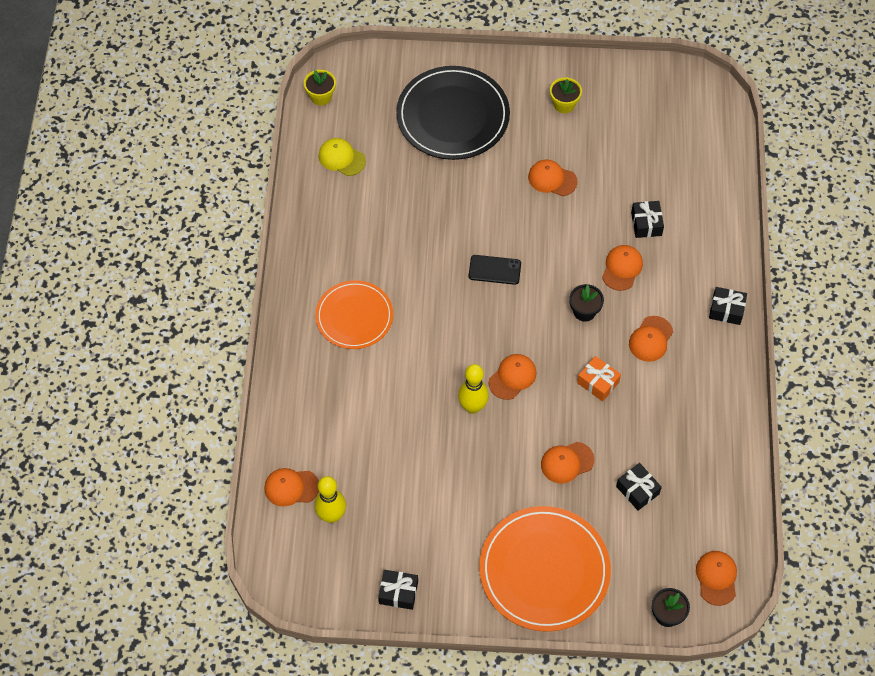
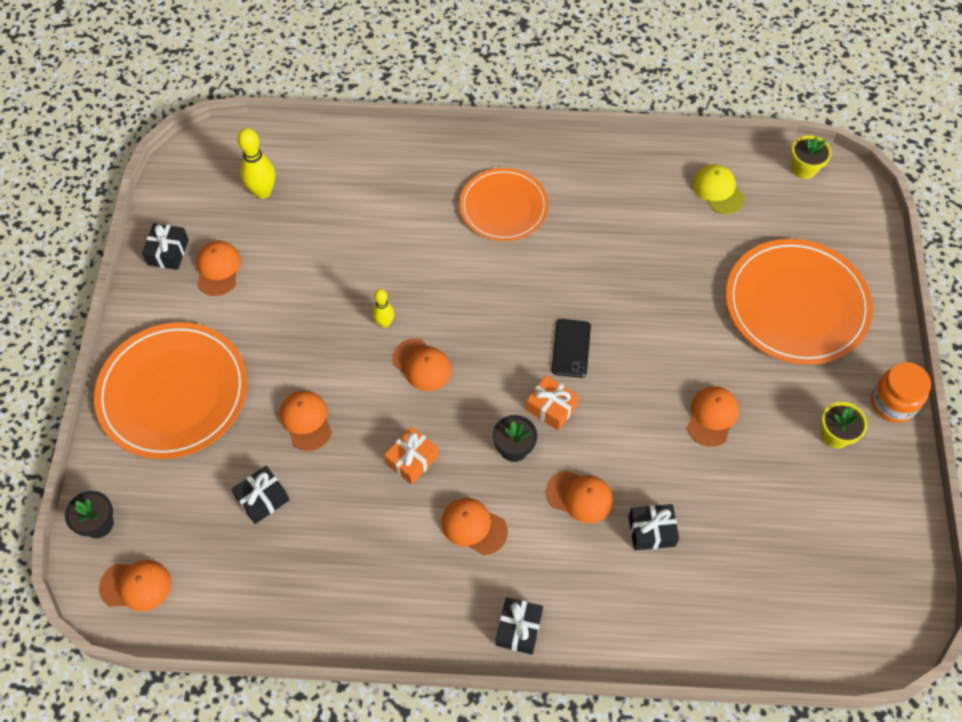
camera: 90 degrees right, 0 degrees up
orange cap [264,468,319,507] -> orange cap moved to [196,241,241,296]
yellow cap [319,138,366,176] -> yellow cap turned 60 degrees counterclockwise [693,164,745,214]
black plate [396,66,510,160] -> orange plate [726,239,873,365]
yellow bowling pin [458,364,489,414] -> yellow bowling pin [373,289,394,328], size x0.61
none -> orange gift [526,375,579,431]
none -> orange jar [871,362,931,423]

